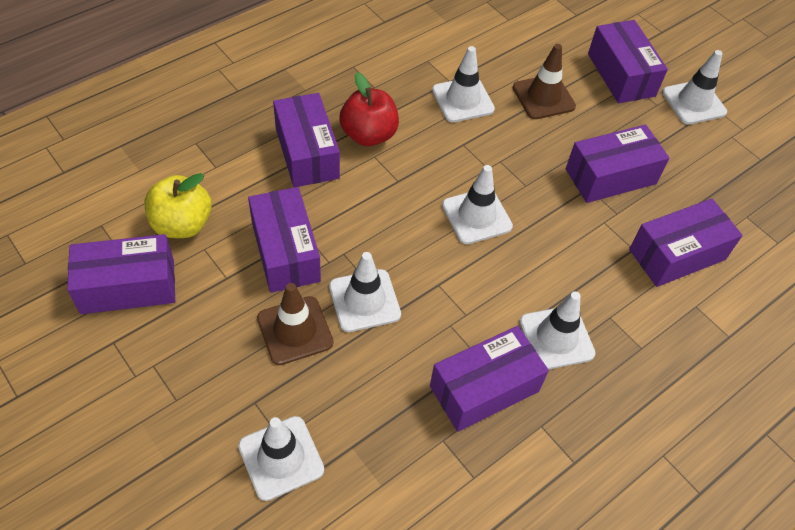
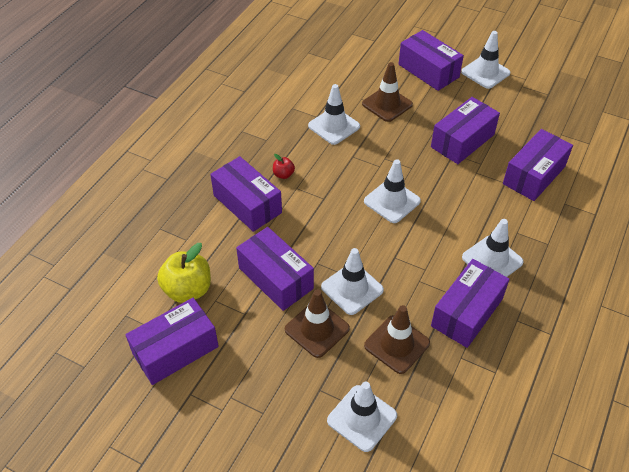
camera: 20 degrees left, 5 degrees down
red apple [339,72,399,146] -> red apple [273,154,295,179], size x0.49
none -> brown traffic cone [364,305,430,374]

